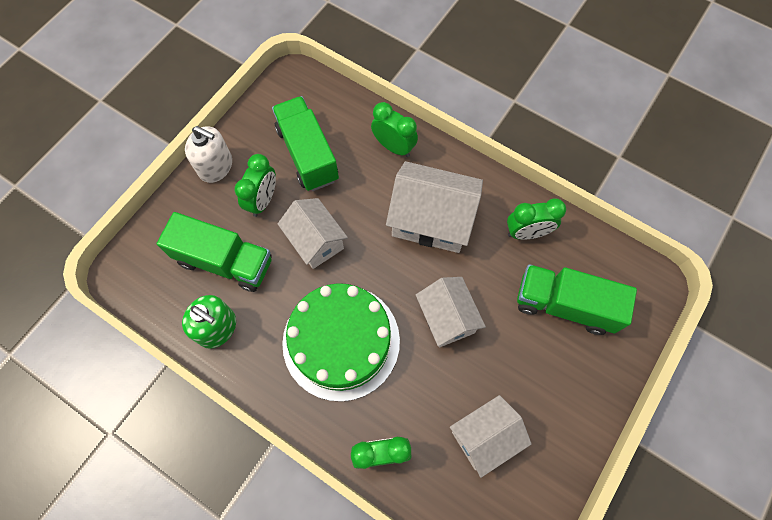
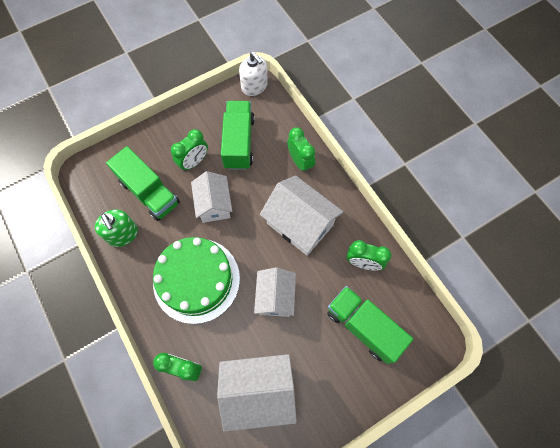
camera: 25 degrees right, 0 degrees up
white soap dispenser [185,126,232,183] -> white soap dispenser moved to [239,52,268,96]
white house [450,395,532,478] -> white house [217,354,297,432], size x1.50

